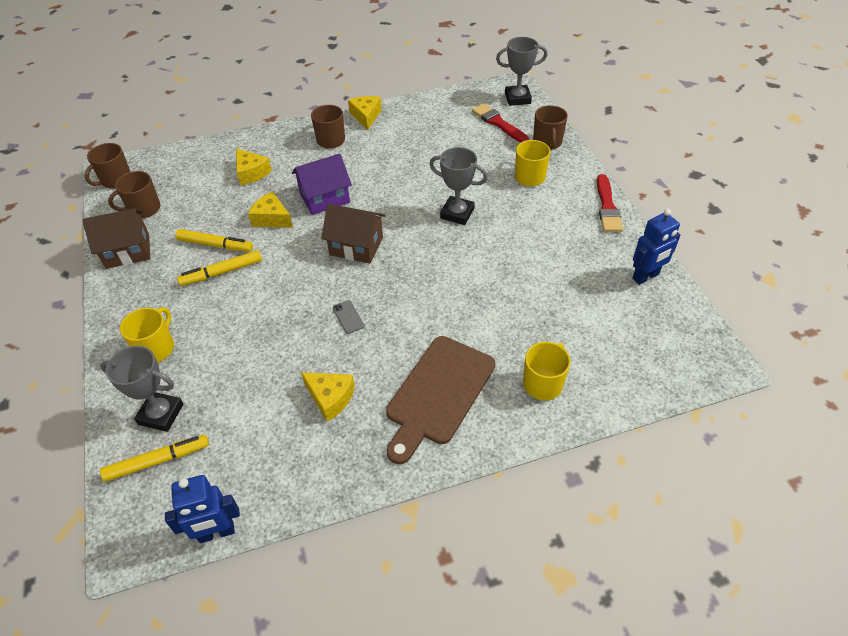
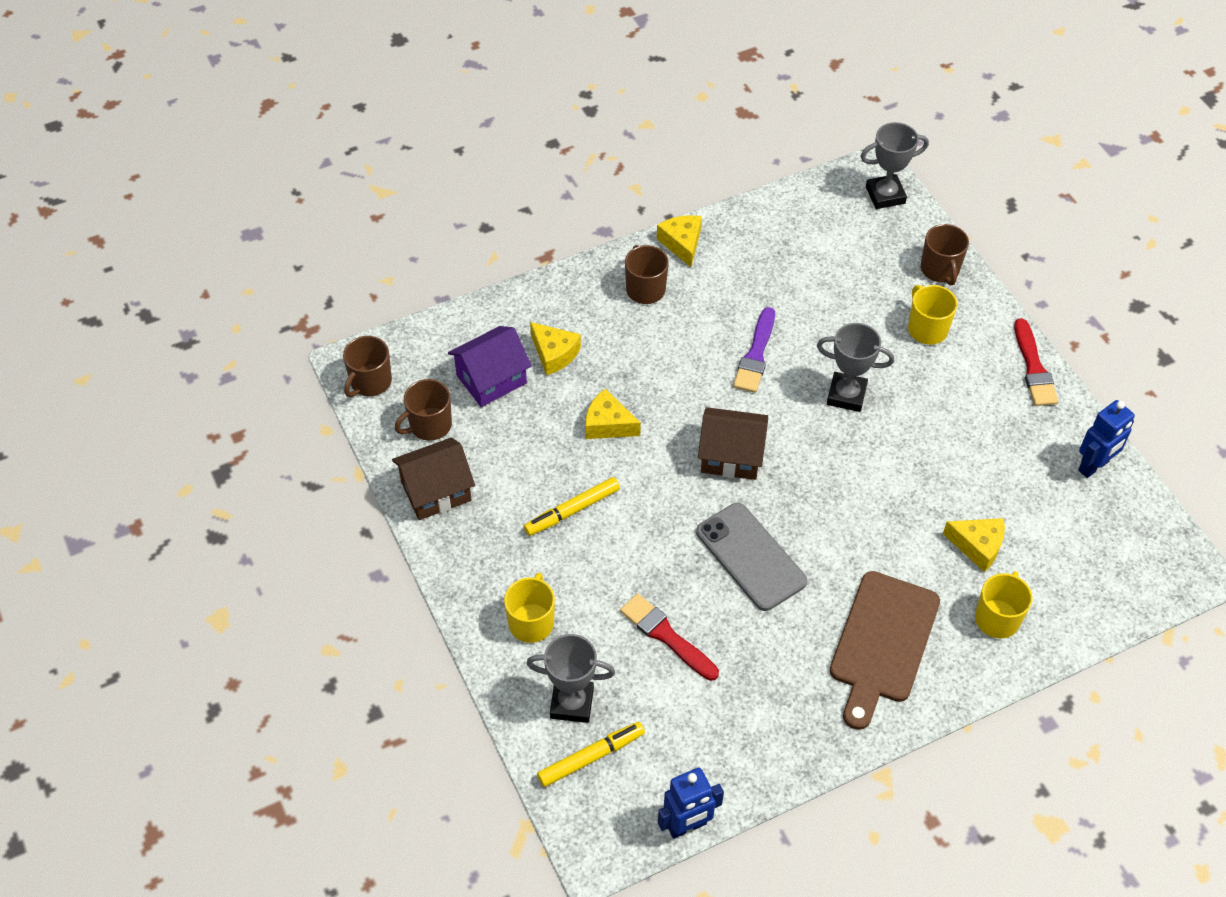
camera: 10 degrees left, 5 degrees up
yellow marker [175,229,253,252] -> none
purple house [292,154,352,215] -> purple house moved to [448,326,532,407]
yellow cheese [301,372,355,422] -> yellow cheese moved to [943,518,1005,572]
grey phone [333,300,364,334] -> grey phone [696,503,807,611], size x2.42
red brush [472,103,529,142] -> red brush moved to [620,594,719,681]
none -> purple brush [733,307,775,393]

